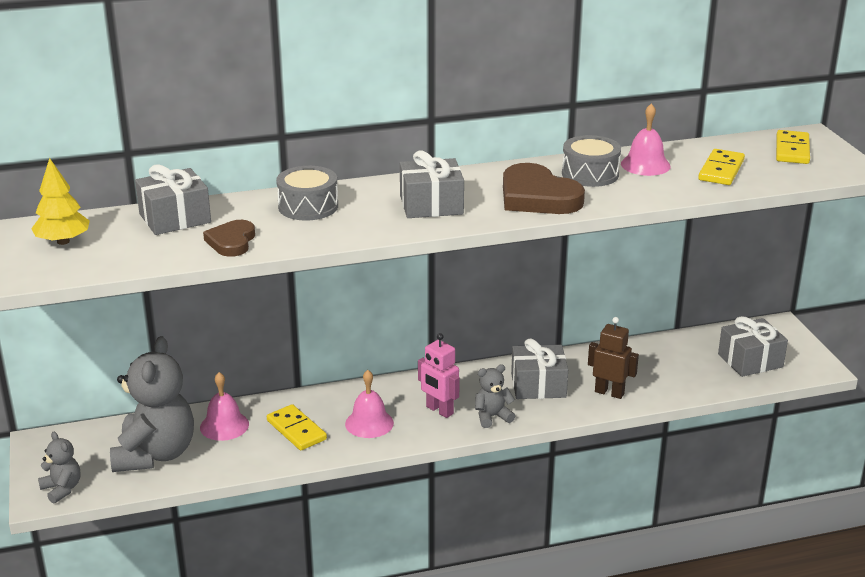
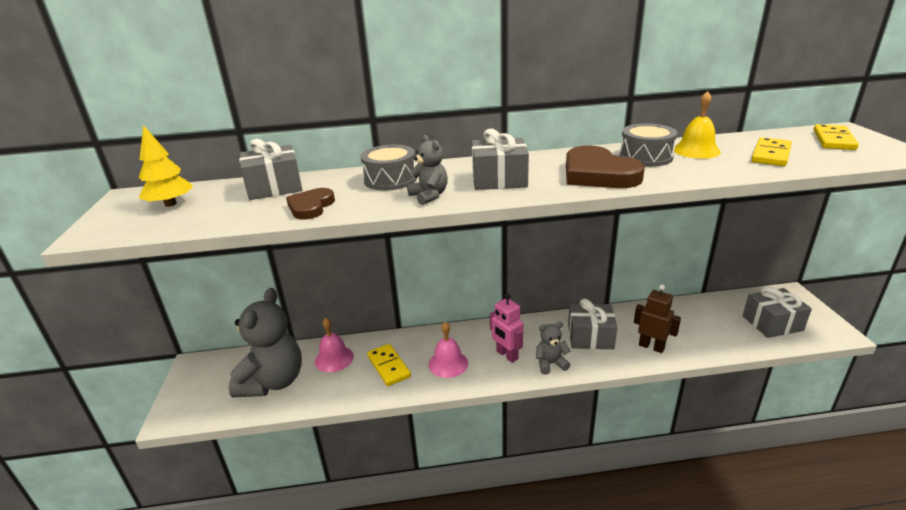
camera: 10 degrees right, 0 degrees up
grey teddy bear [38,432,80,504] -> grey teddy bear moved to [407,135,448,205]
pink bell [621,104,671,176] -> yellow bell [674,91,721,159]

